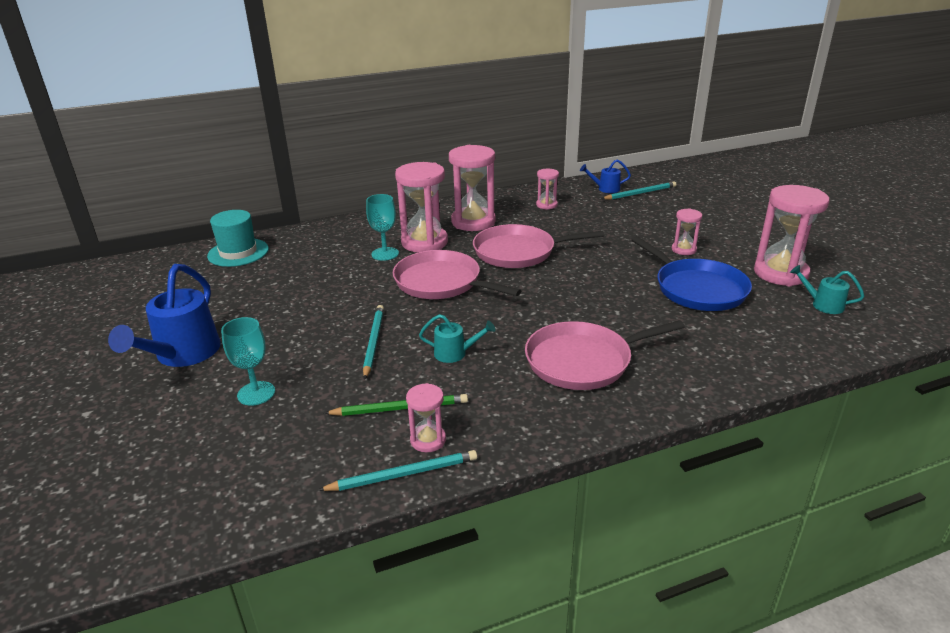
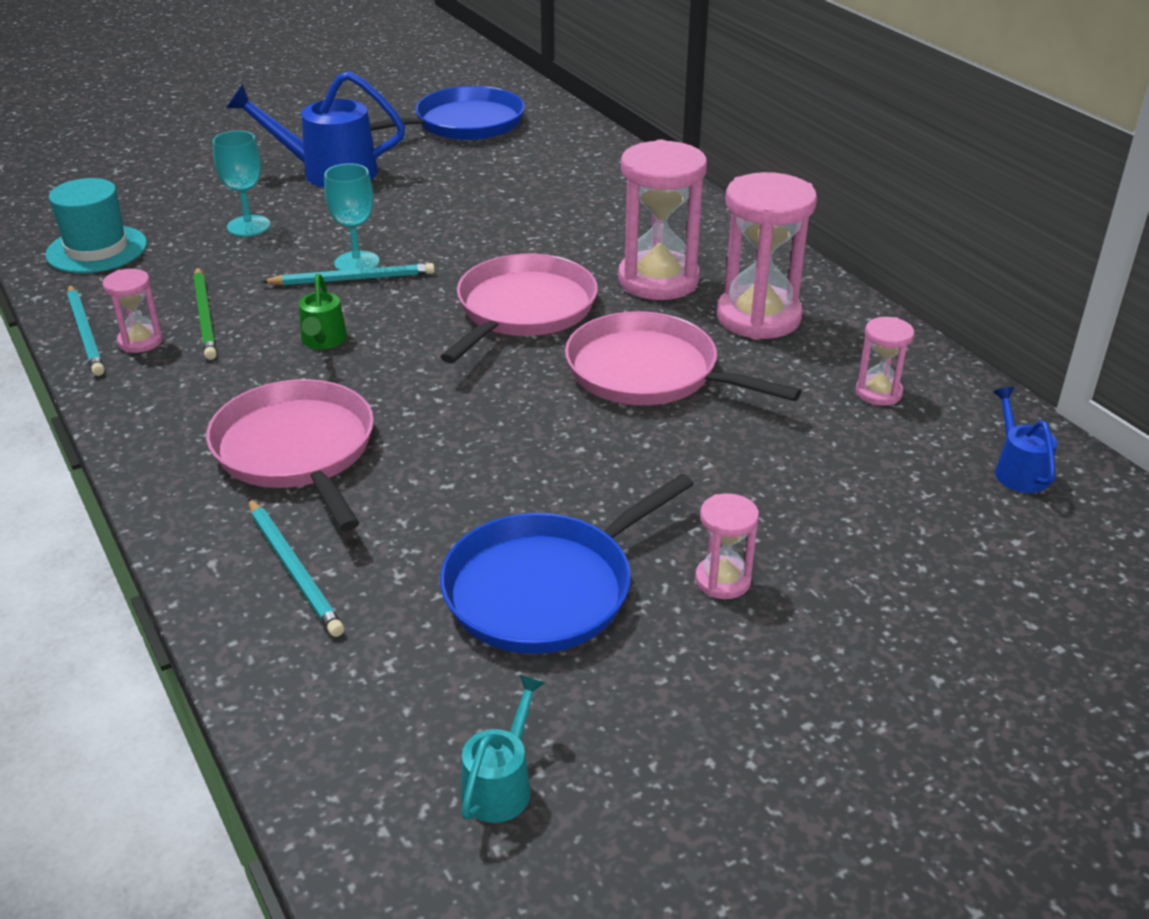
camera: 80 degrees right, 5 degrees up
turquoise hat [207,210,269,267] -> turquoise hat moved to [45,178,147,273]
turquoise goblet [366,194,399,261] -> turquoise goblet moved to [324,163,380,270]
turquoise watering can [419,314,496,363] -> green watering can [299,274,347,349]
pink pan [473,224,604,268] -> pink pan turned 45 degrees counterclockwise [565,311,801,405]
turquoise pencil [602,182,677,200] -> turquoise pencil moved to [248,498,344,637]
pink hourglass [754,185,830,286] -> none
none -> blue pan [370,86,525,140]

